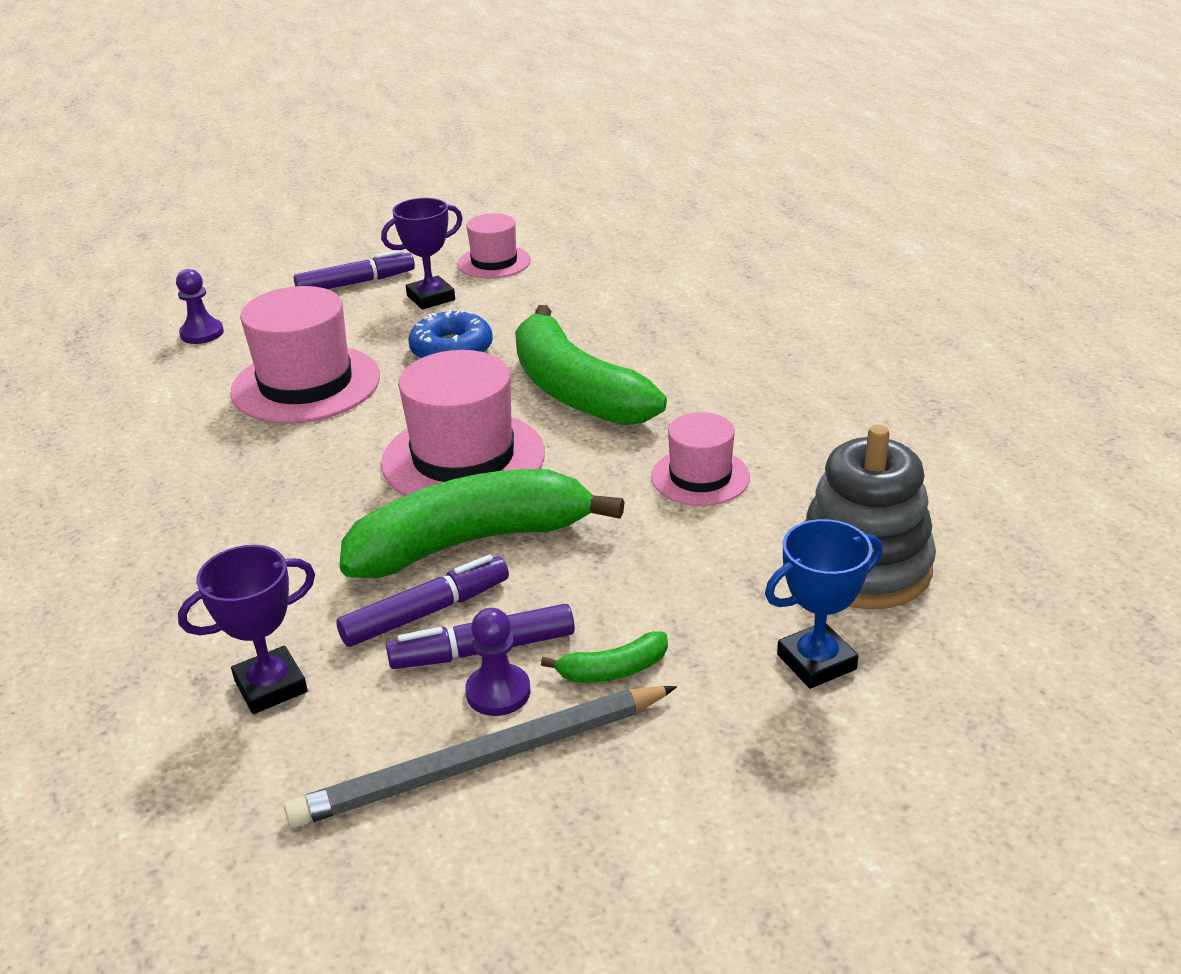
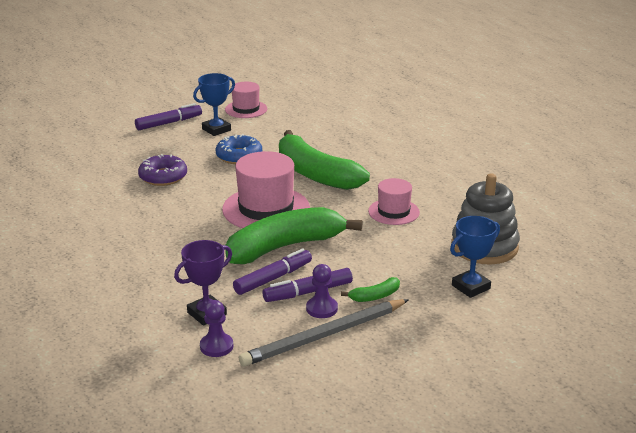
camera: 10 degrees left, 5 degrees down
purple pawn [176,269,224,344] -> purple pawn moved to [200,300,233,357]
pink hat [230,286,380,423] -> purple donut [138,154,187,186]
purple trophy [381,198,463,310] -> blue trophy [193,73,235,136]

